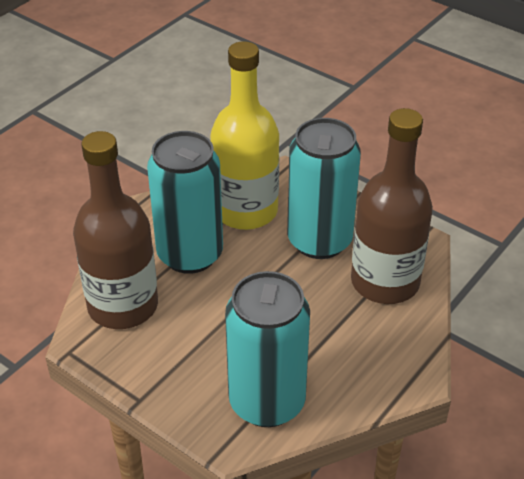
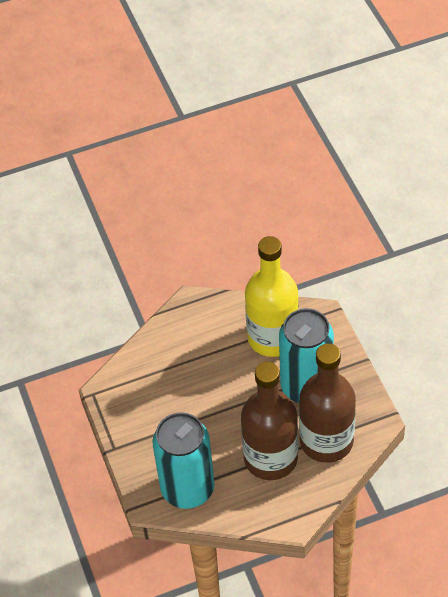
camera: 35 degrees right, 10 degrees up
brown bottle [73,131,158,329] -> brown bottle moved to [241,362,298,480]
turquoise can [147,131,223,274] -> none

